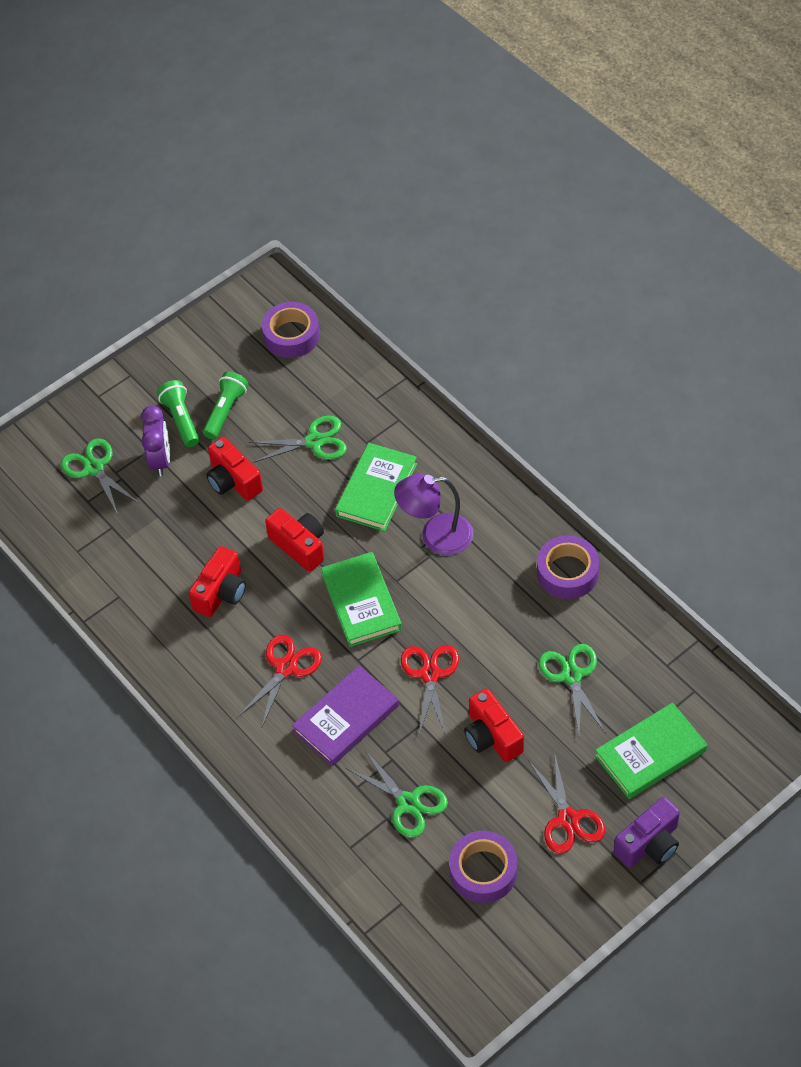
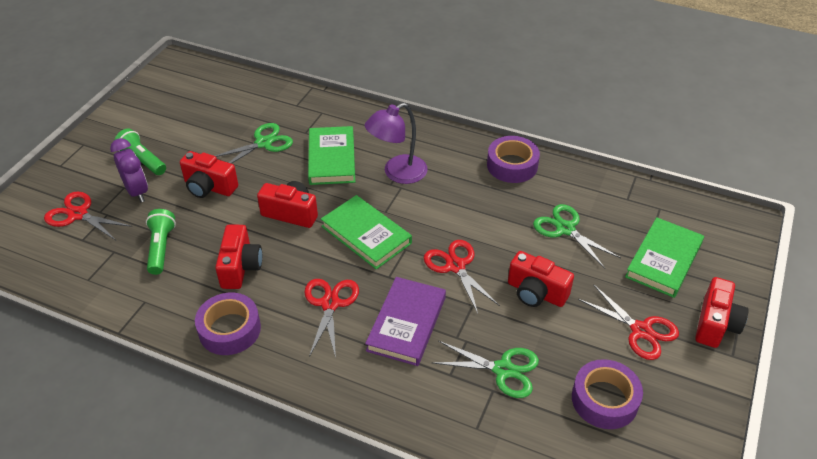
camera: 30 degrees left, 10 degrees down
green scissors [61,438,140,515] -> red scissors [44,192,132,240]
green flashlight [203,371,249,439] -> green flashlight moved to [146,209,176,275]
purple tape [262,302,320,358] -> purple tape moved to [195,293,261,355]
purple camera [614,797,680,868] -> red camera [695,277,749,348]

